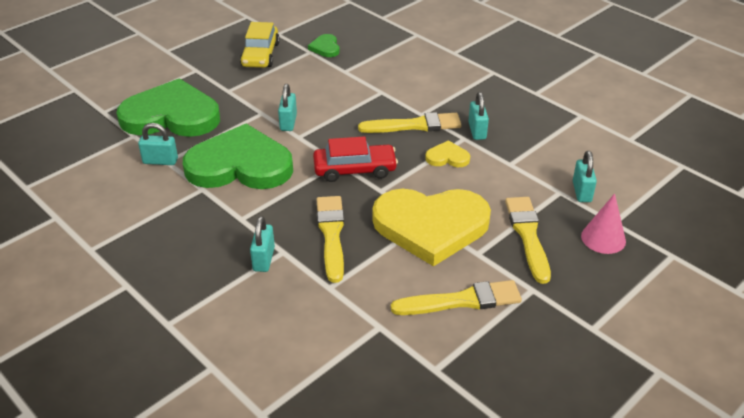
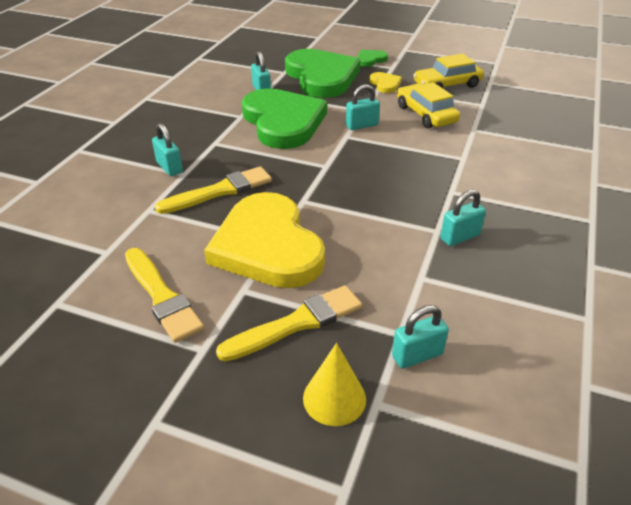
camera: 65 degrees right, 0 degrees up
turquoise padlock [250,216,275,272] -> turquoise padlock turned 75 degrees clockwise [152,123,183,176]
green heart [308,34,340,57] -> green heart moved to [357,50,388,67]
red car [313,136,398,182] -> none
yellow brush [358,112,461,133] -> none
yellow heart [425,140,470,167] -> yellow heart moved to [369,72,402,93]
pink cone [581,193,626,254] -> yellow cone [303,343,366,426]
none -> yellow car [397,82,460,128]

